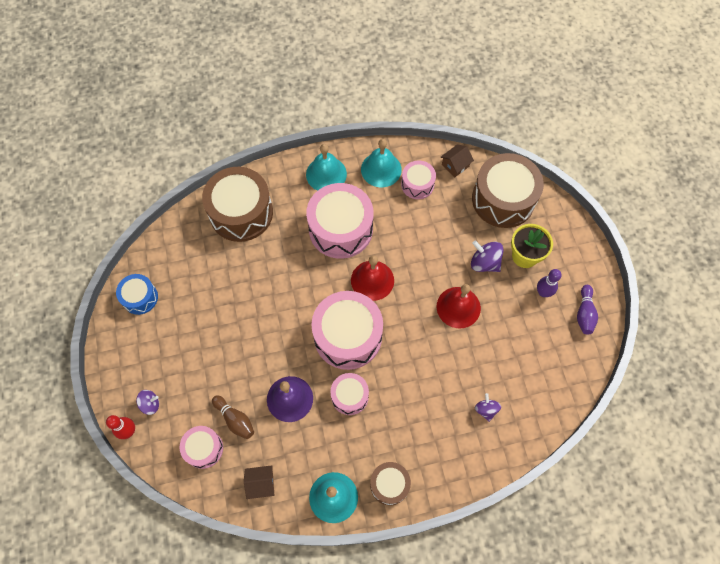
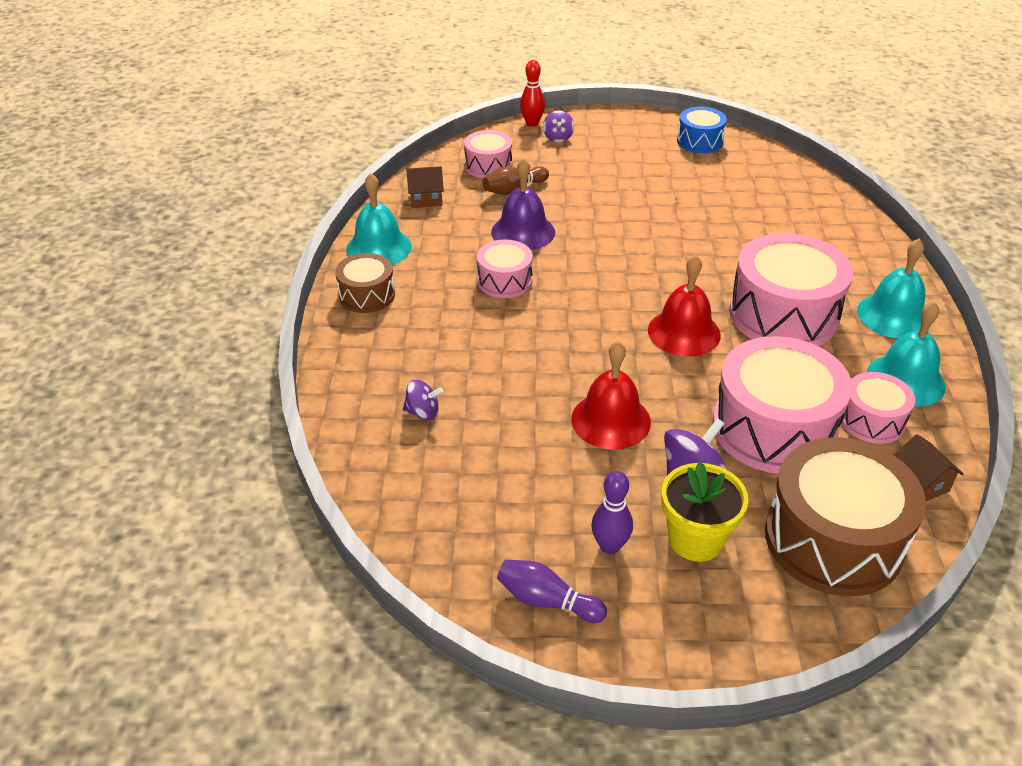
camera: 105 degrees right, 25 degrees down
brown drum [202,167,273,242] -> none
brown house [244,465,275,499] -> brown house turned 75 degrees clockwise [406,166,444,208]
pink drum [312,291,383,370] -> pink drum moved to [713,336,852,474]

